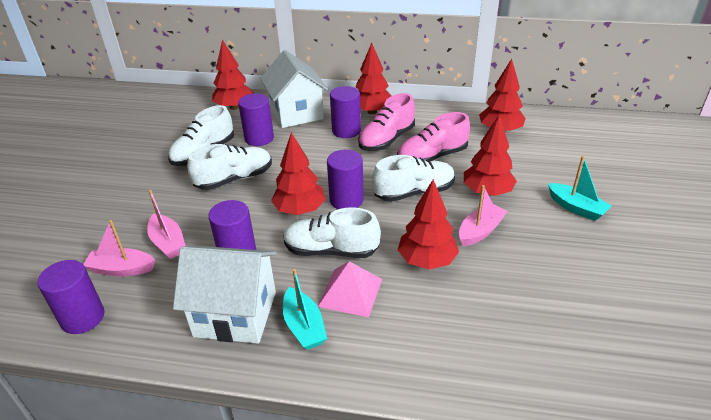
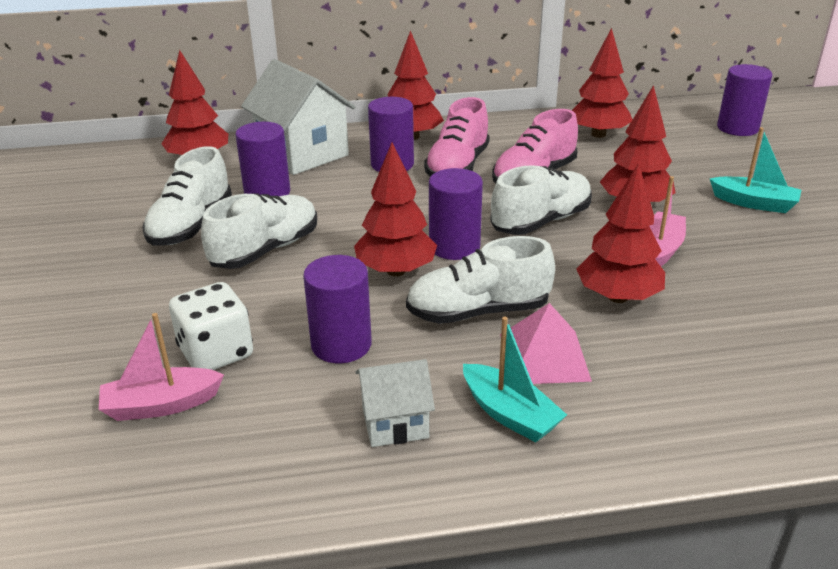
camera: 20 degrees left, 5 degrees down
purple cylinder [37,260,104,334] -> purple cylinder moved to [717,64,772,136]
pink boat [147,190,186,259] -> white dice [169,282,253,370]
white house [173,246,277,343] -> white house [355,359,435,447], size x0.54

